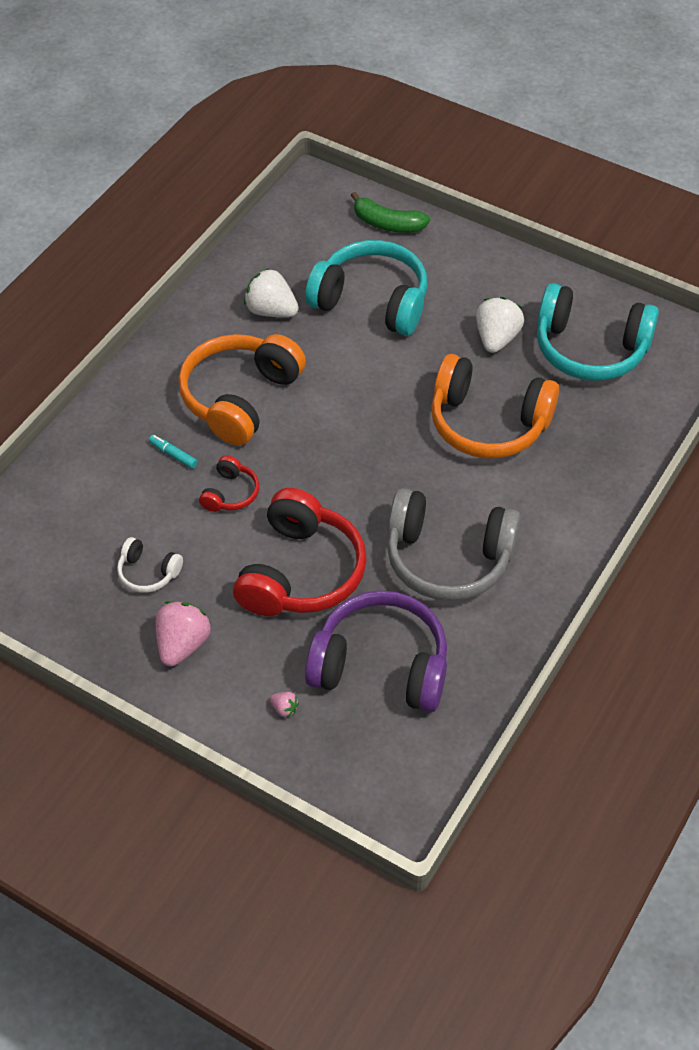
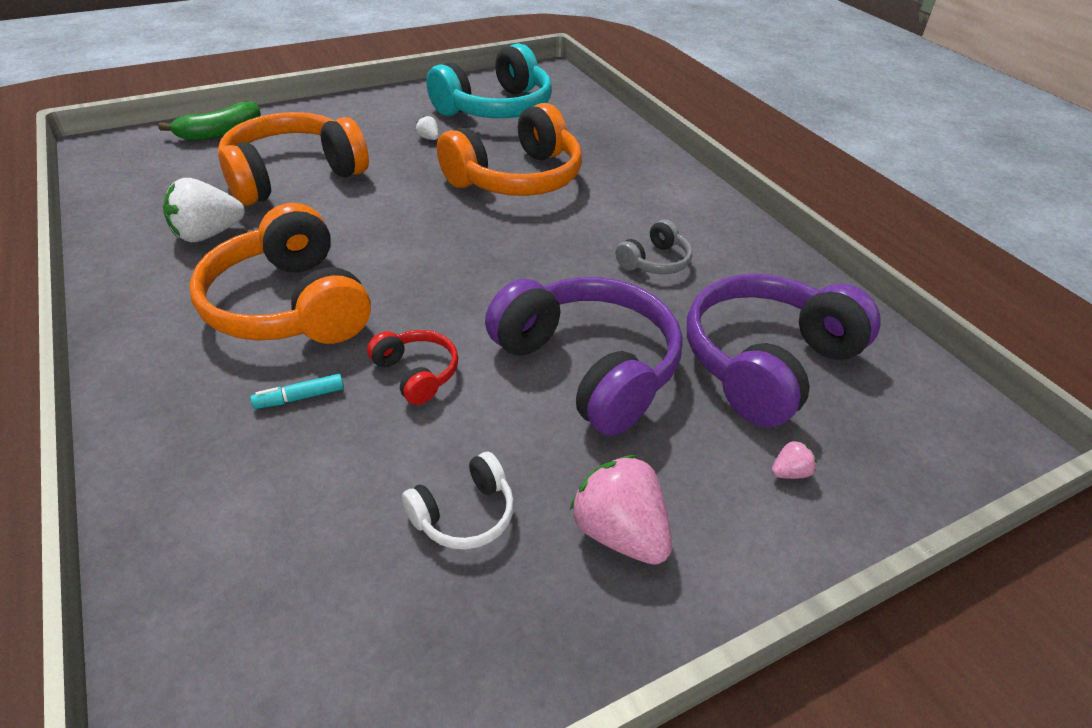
camera: 60 degrees left, 10 degrees down
red headphones [233,488,367,616] -> purple headphones [485,277,683,436]
turquoise headphones [305,240,427,336] -> orange headphones [218,112,369,206]
grey headphones [387,488,521,601] -> grey headphones [615,220,692,274], size x0.47
white strawberry [476,297,524,353] -> white strawberry [416,115,439,140], size x0.45

